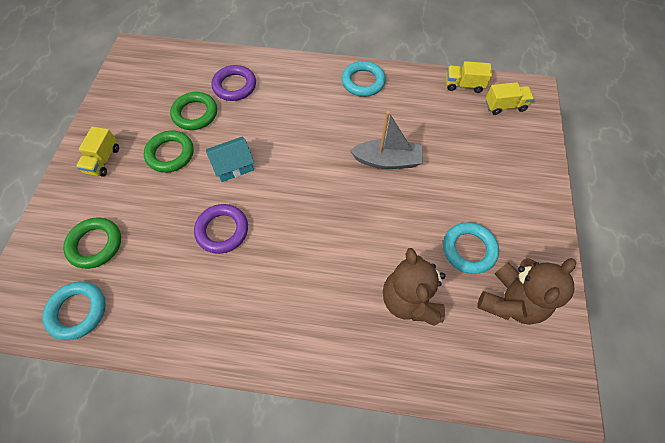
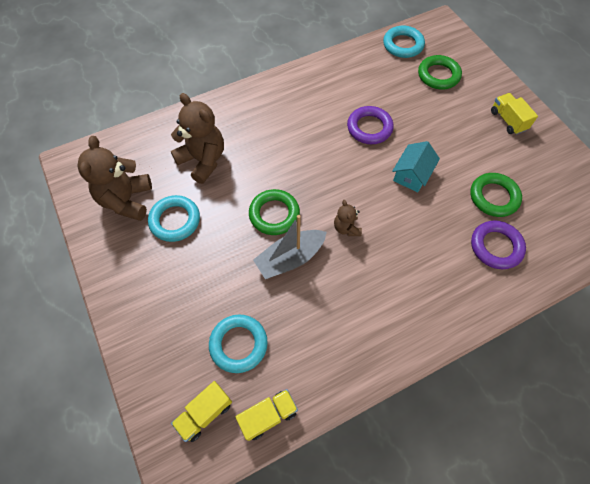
camera: 145 degrees right, 0 degrees up
green ring [144,131,194,173] -> green ring moved to [249,189,300,235]
turquoise ring [342,61,386,97] -> turquoise ring moved to [209,315,268,373]
none -> brown teddy bear [334,200,362,236]

